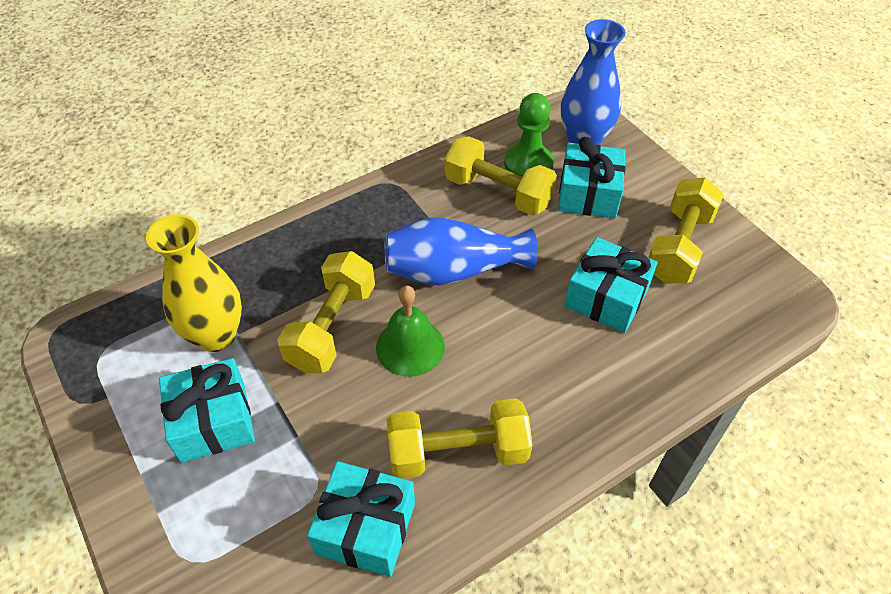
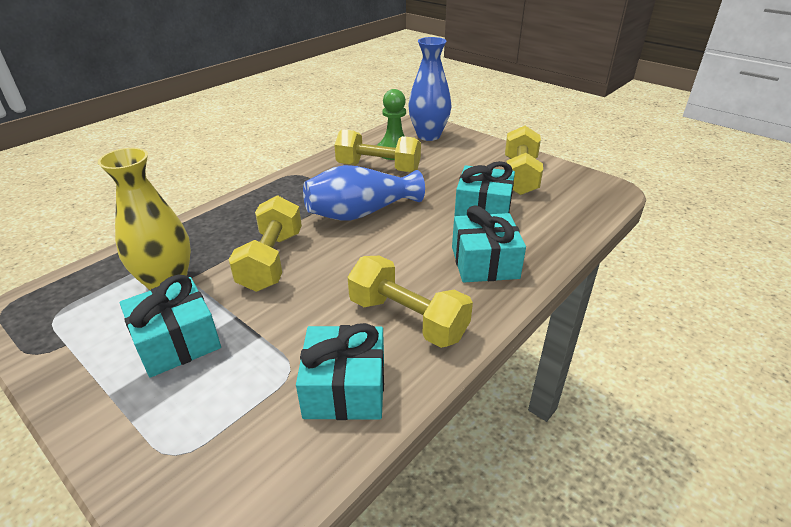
camera: 15 degrees left, 15 degrees down
green bell [376,285,445,377] -> none
yellow dumbbell [387,398,533,479] -> yellow dumbbell turned 60 degrees clockwise [348,256,473,348]
turquoise gift [558,137,626,218] -> turquoise gift moved to [452,205,526,283]

